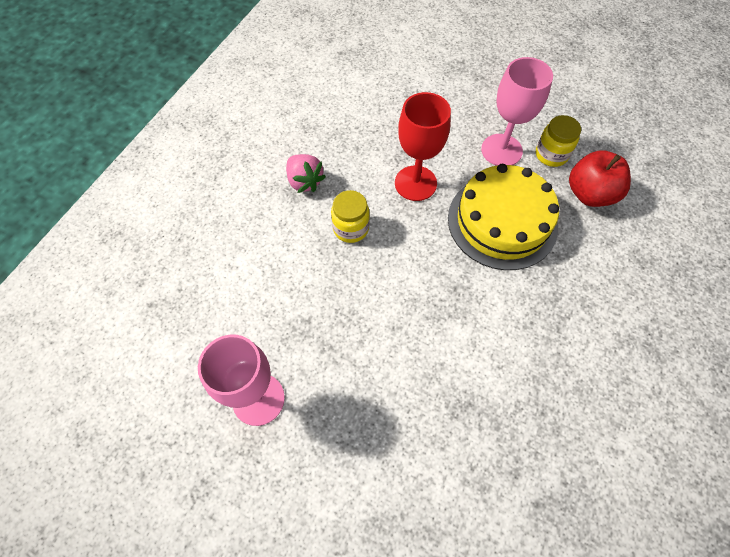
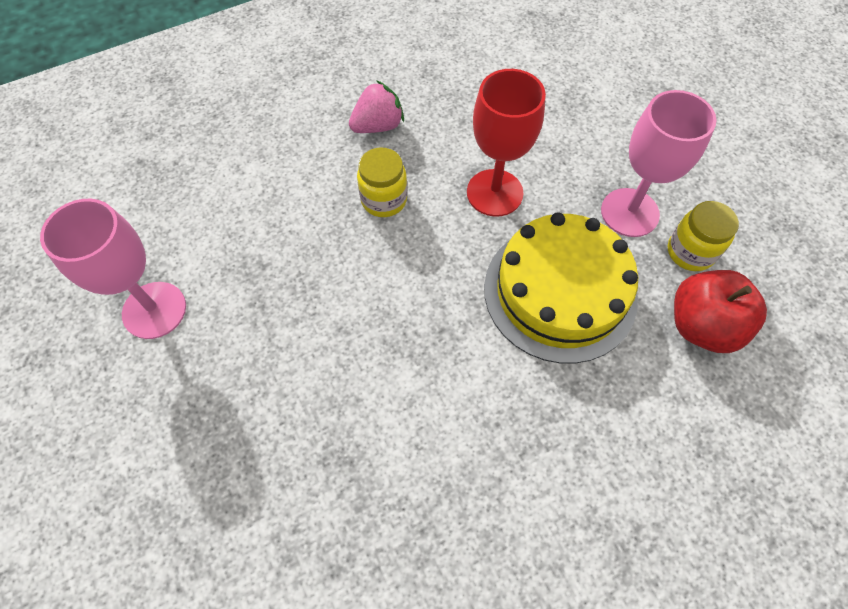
camera: 35 degrees right, 0 degrees up
pink strawberry [286,154,326,193] -> pink strawberry turned 120 degrees counterclockwise [349,80,404,133]

